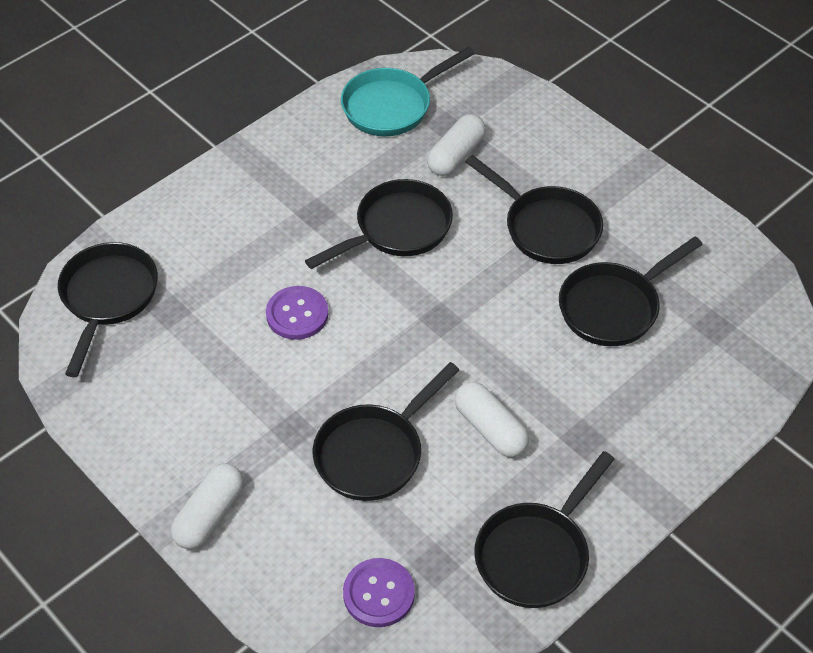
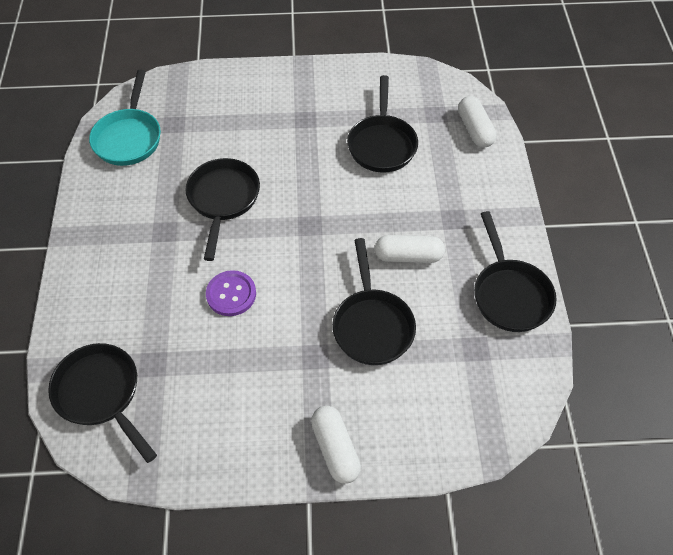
camera: 50 degrees left, 5 degrees up
purple button [343,558,415,627] -> none
white capsule [427,114,486,176] -> white capsule moved to [458,96,497,147]
black pan [465,155,603,264] -> none

